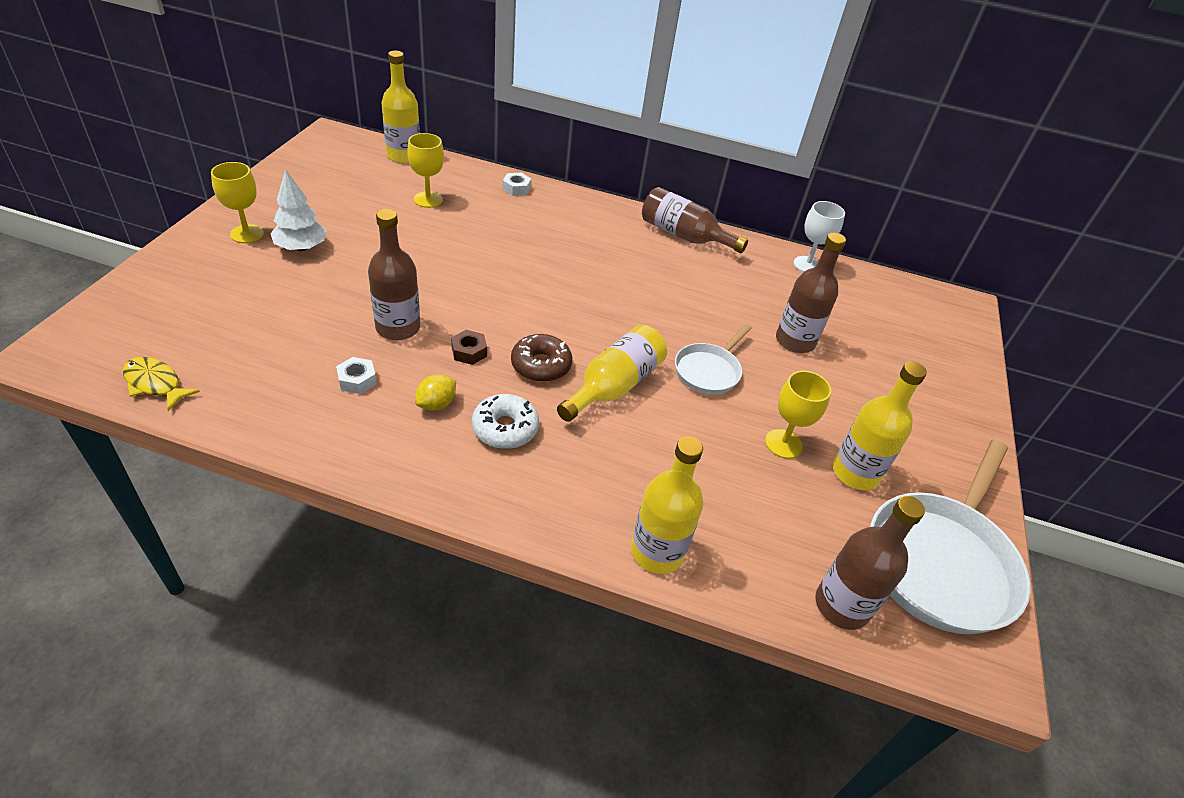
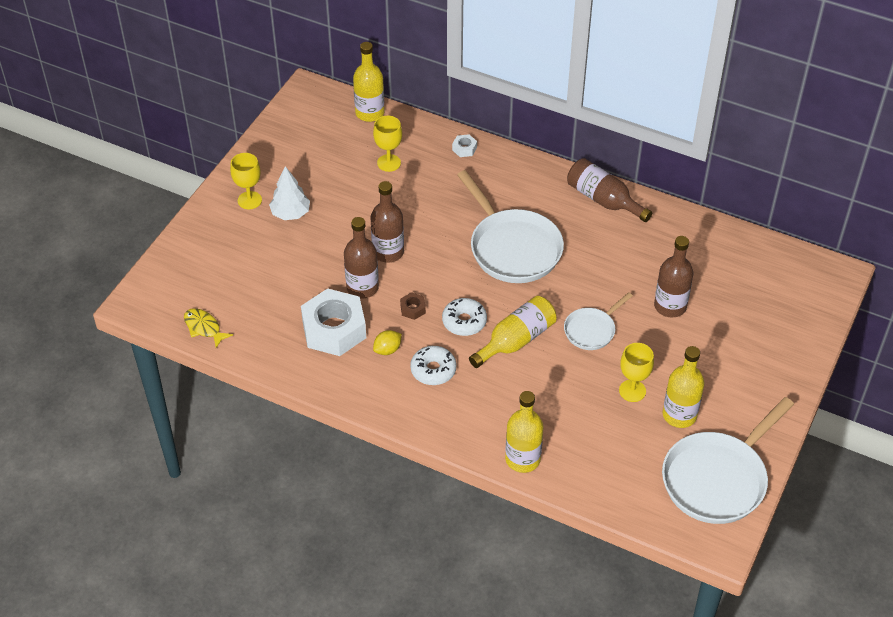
camera: 15 degrees right, 5 degrees up
white nut [336,357,377,394] -> white nut [301,288,366,356], size x2.45
brown donut [511,334,572,382] -> white donut [442,298,487,336]
white goblet [794,201,845,272] -> none
brown bottle [816,496,925,630] -> brown bottle moved to [370,181,404,263]
none -> white pan [457,170,564,283]

